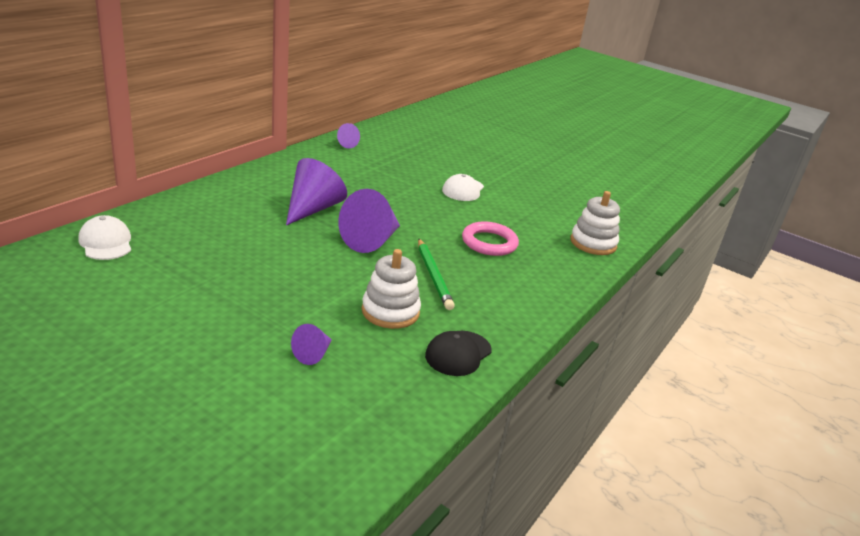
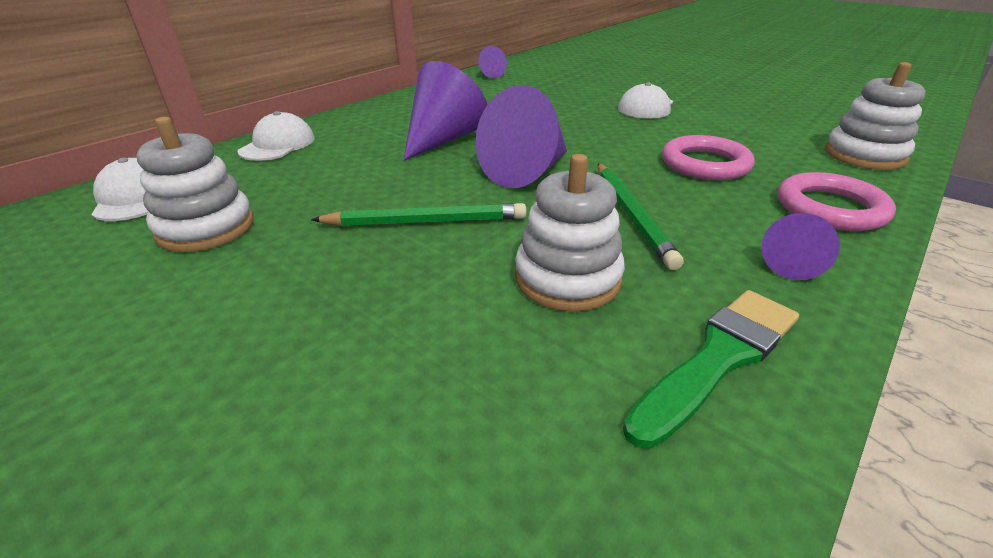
camera: 10 degrees right, 5 degrees up
purple cone [291,324,332,365] -> purple cone moved to [762,213,840,280]
black cap [425,331,492,376] -> green brush [623,290,799,449]
none -> white stacking toy [136,117,254,252]
none -> white cap [238,111,315,161]
none -> green pencil [311,203,527,226]
none -> pink ring [778,172,896,231]

